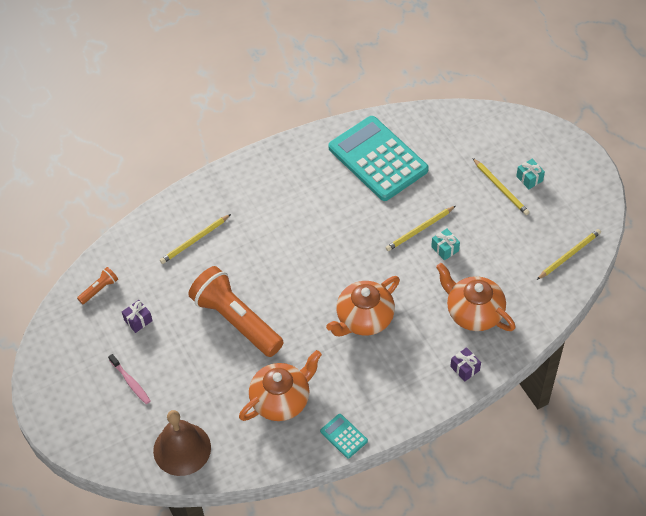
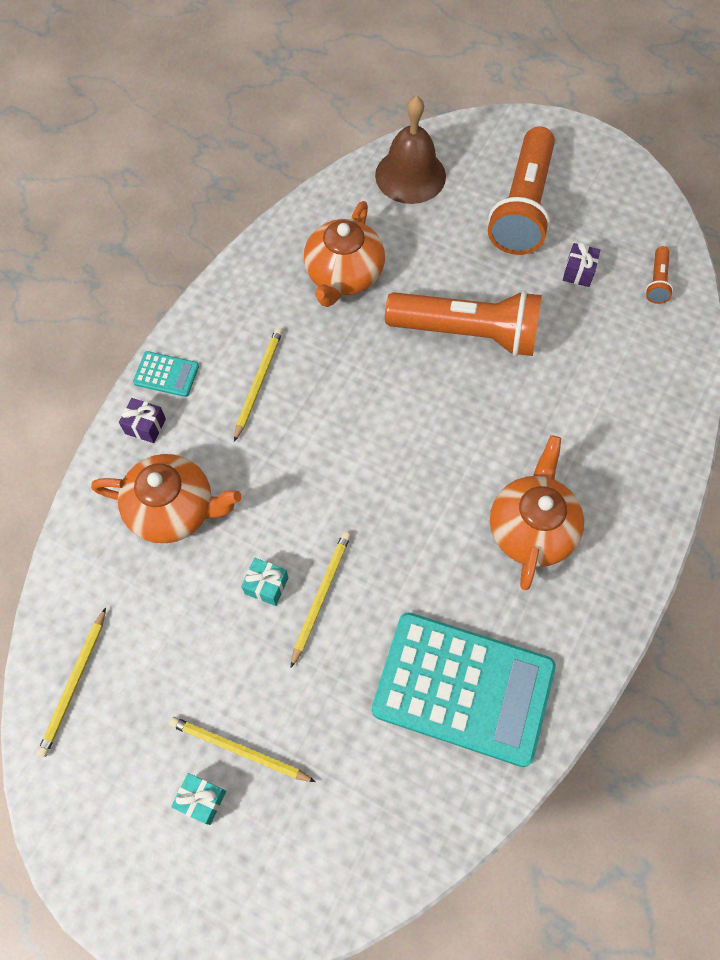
camera: 145 degrees right, 10 degrees up
pink toothbrush [108,354,150,404] -> orange flashlight [488,126,555,255]
yellow pencil [160,214,231,264] -> yellow pencil moved to [234,328,283,442]
turquoise calculator [320,414,368,458] -> turquoise calculator moved to [133,351,199,397]
orange teapot [326,276,400,336] -> orange teapot moved to [490,435,584,590]

